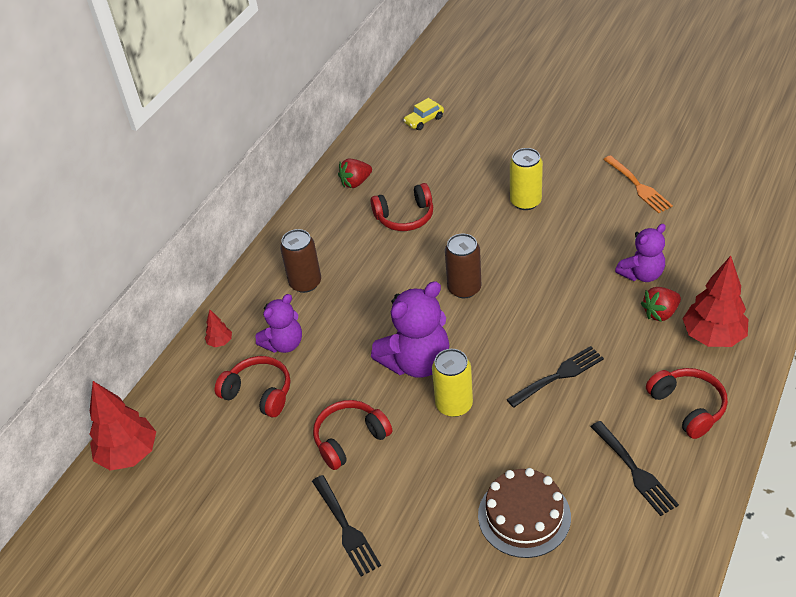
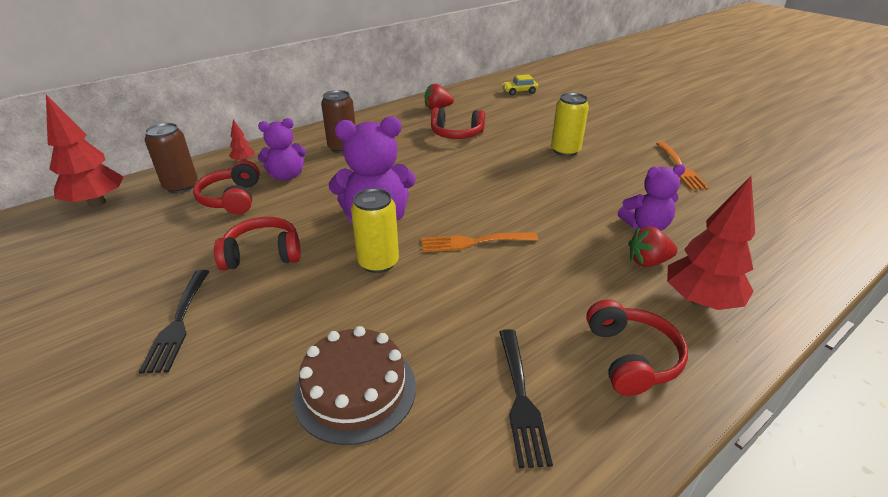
camera: 20 degrees right, 10 degrees down
red headphones [215,356,290,417] -> red headphones turned 150 degrees counterclockwise [193,160,260,214]
brown can [445,234,481,298] -> brown can moved to [145,123,198,193]
black fork [506,346,604,408] -> none
none -> orange fork [421,232,538,252]

